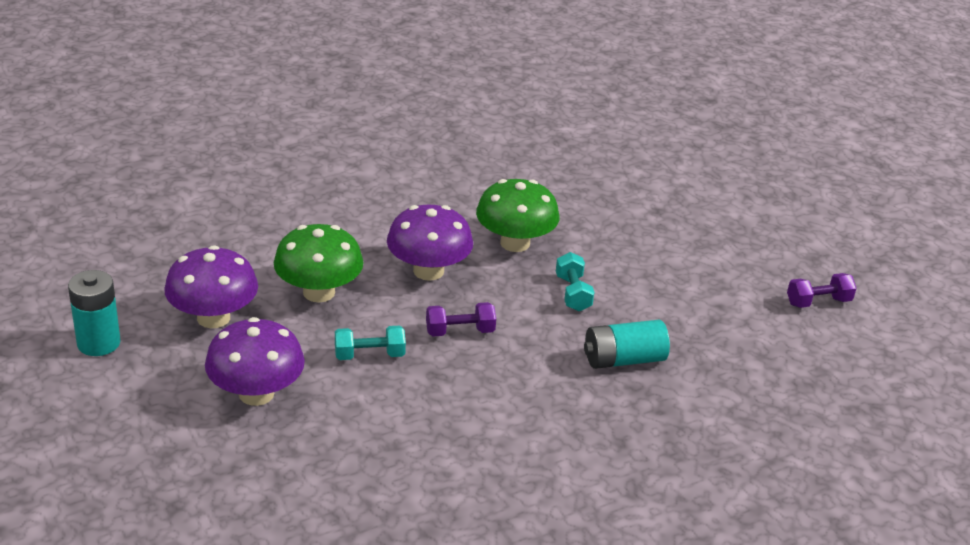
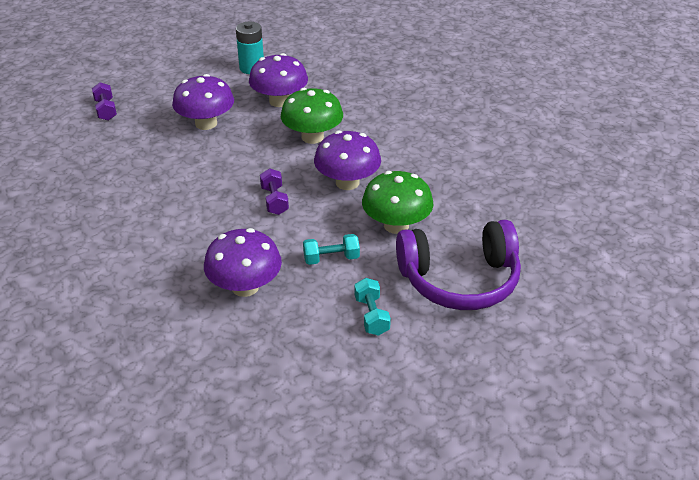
camera: 90 degrees right, 5 degrees up
turquoise dumbbell [335,326,406,360] -> turquoise dumbbell moved to [354,278,391,336]
turquoise battery [584,320,670,369] -> purple mushroom [204,228,282,297]
purple dumbbell [787,273,857,308] -> purple dumbbell moved to [92,82,117,121]
none -> purple headphones [396,220,521,310]

